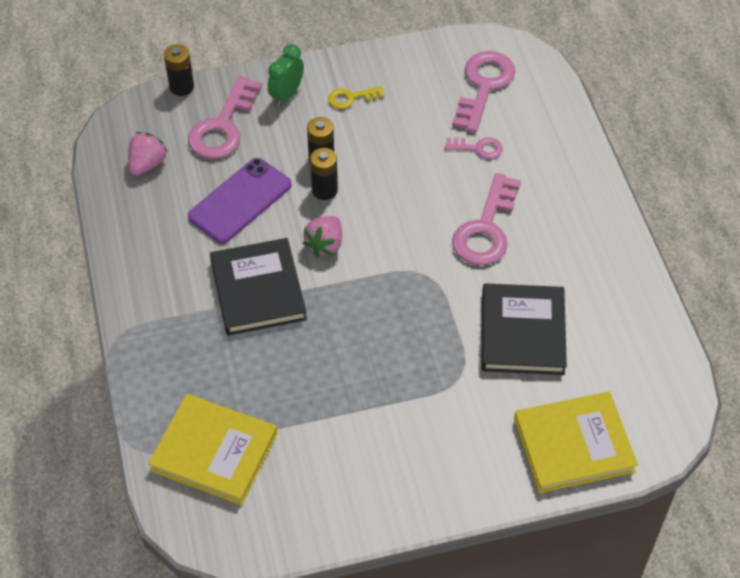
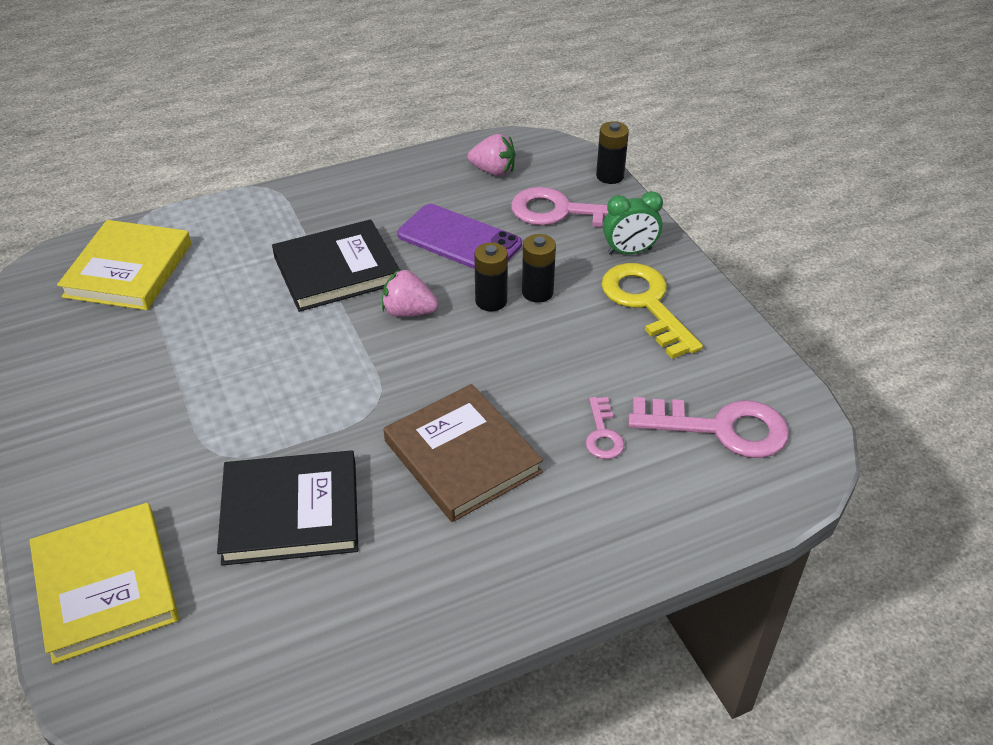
camera: 80 degrees right, 10 degrees down
green clock [268,44,304,106] -> green clock turned 150 degrees clockwise [603,191,663,255]
yellow key [328,86,384,109] -> yellow key [601,263,703,359], size x1.94
pink key [452,173,521,265] -> brown book [384,384,543,522]

